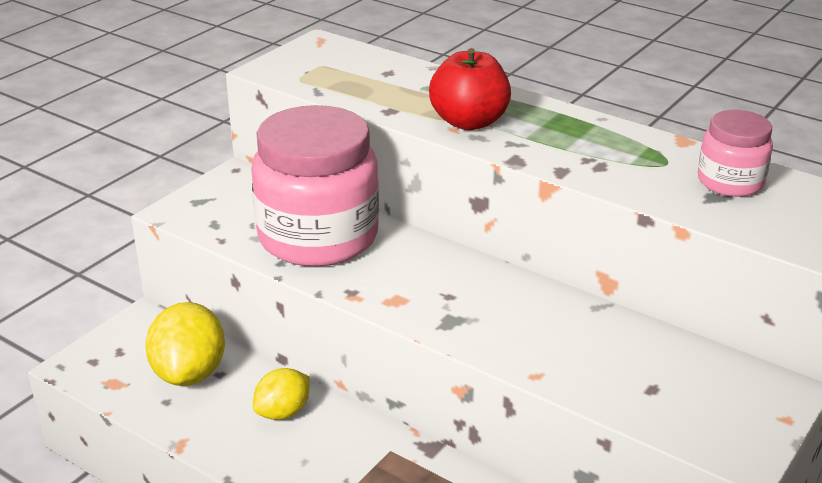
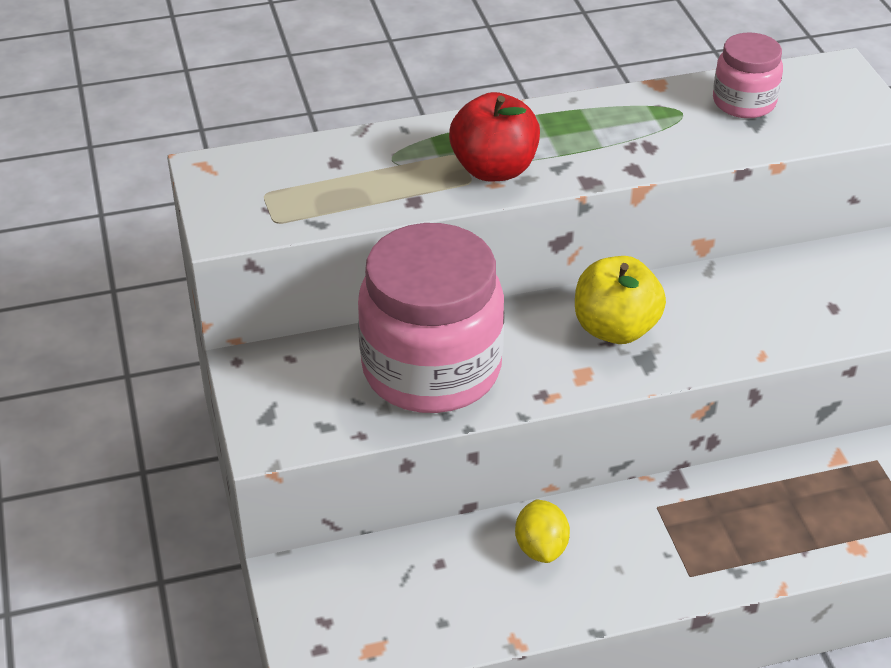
camera: 50 degrees left, 10 degrees up
yellow lemon [145,302,225,386] -> none
none -> yellow apple [575,256,666,344]

